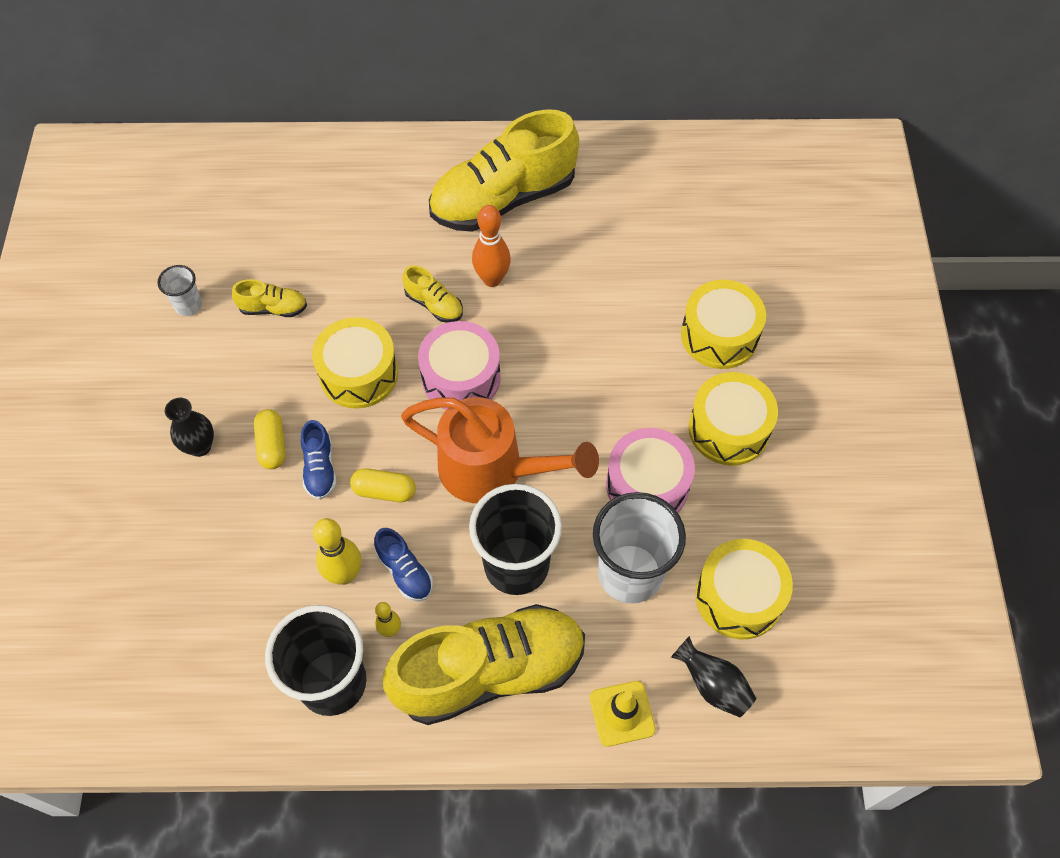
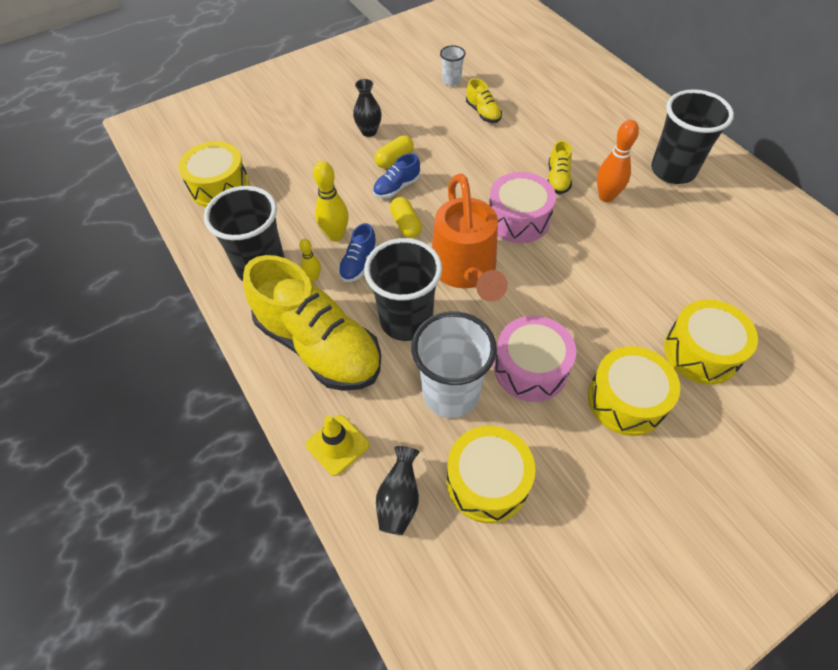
camera: 60 degrees right, 5 degrees down
yellow drum [312,317,398,409] -> yellow drum moved to [178,141,250,207]
yellow shoe [429,109,579,232] -> black cup [651,89,734,184]

